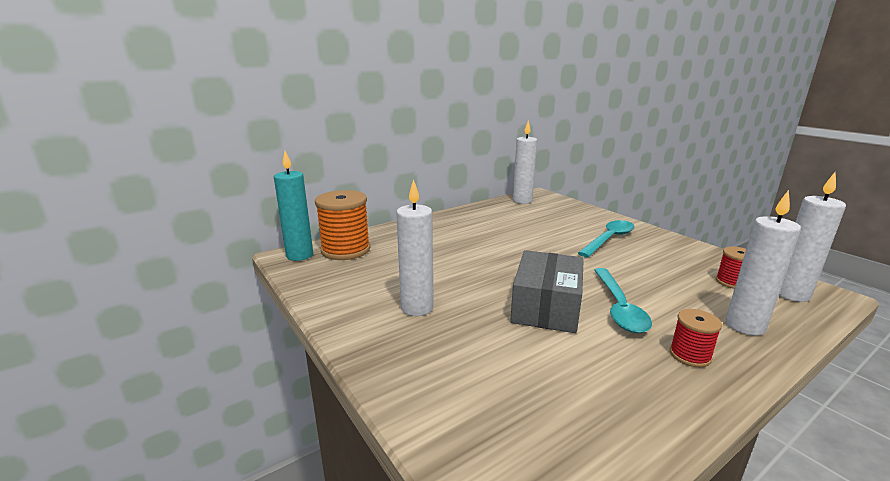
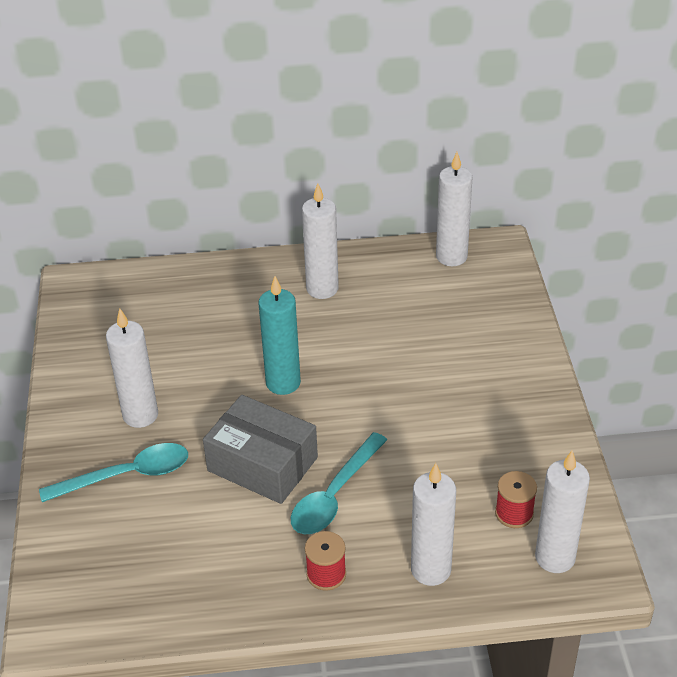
camera: 30 degrees right, 20 degrees up
turquoise candle [274,151,313,261] -> turquoise candle moved to [258,276,301,395]
orange spool [315,190,370,260] -> none
grey box [510,250,584,333] -> grey box turned 75 degrees clockwise [203,395,318,504]
turquoise spoon [578,220,635,257] -> turquoise spoon moved to [39,443,188,502]
none -> white candle [302,183,339,299]

